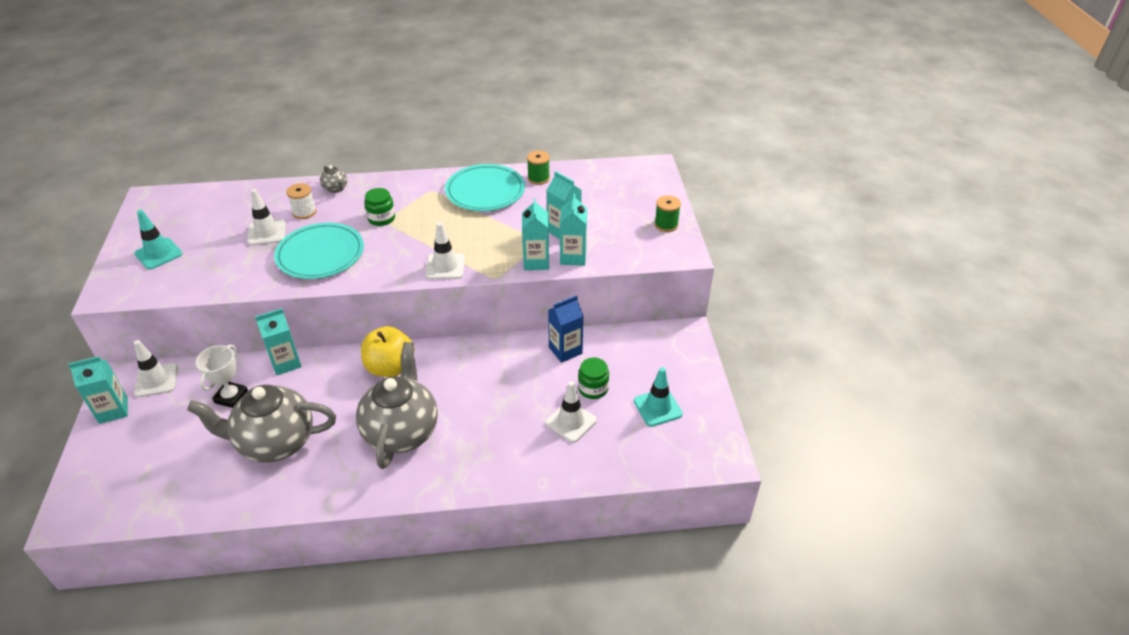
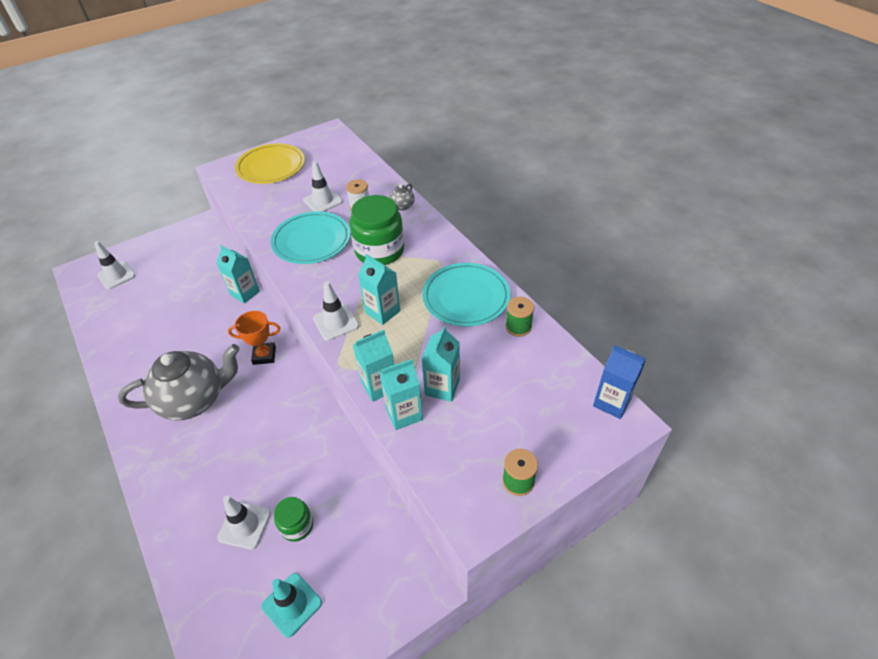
camera: 65 degrees right, 5 degrees up
turquoise carton [68,356,128,424] -> turquoise carton moved to [358,254,400,325]
turquoise traffic cone [134,210,183,270] -> yellow plate [235,144,305,184]
white traffic cone [134,340,178,397] -> white traffic cone moved to [94,241,136,290]
grey teapot [187,385,336,463] -> none
white trophy [196,344,248,408] -> none
yellow apple [361,326,414,377] -> orange trophy [228,311,280,365]
green jar [364,188,395,226] -> green jar [350,195,404,265], size x1.86
blue carton [548,295,583,363] -> blue carton moved to [593,345,646,419]

